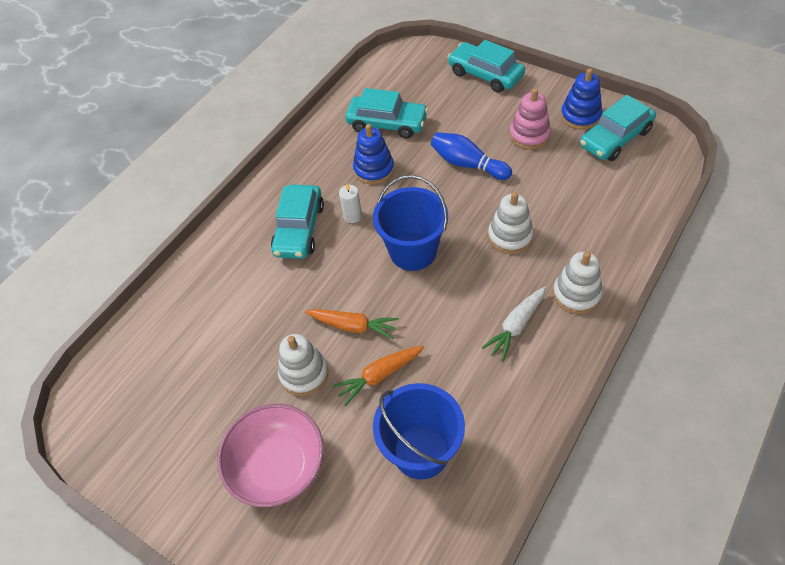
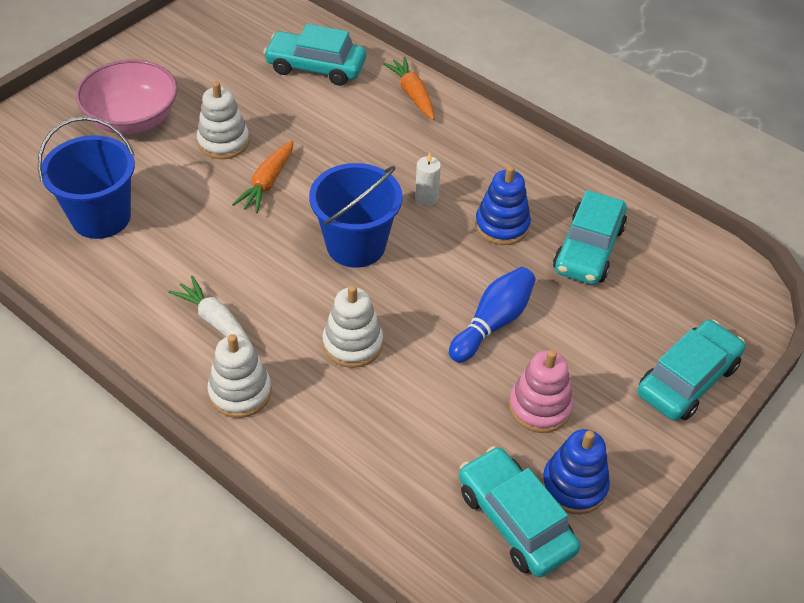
camera: 90 degrees right, 5 degrees down
turquoise car [271,185,324,259] -> turquoise car moved to [263,24,366,86]
orange carrot [332,346,424,406] -> orange carrot moved to [382,57,435,120]

